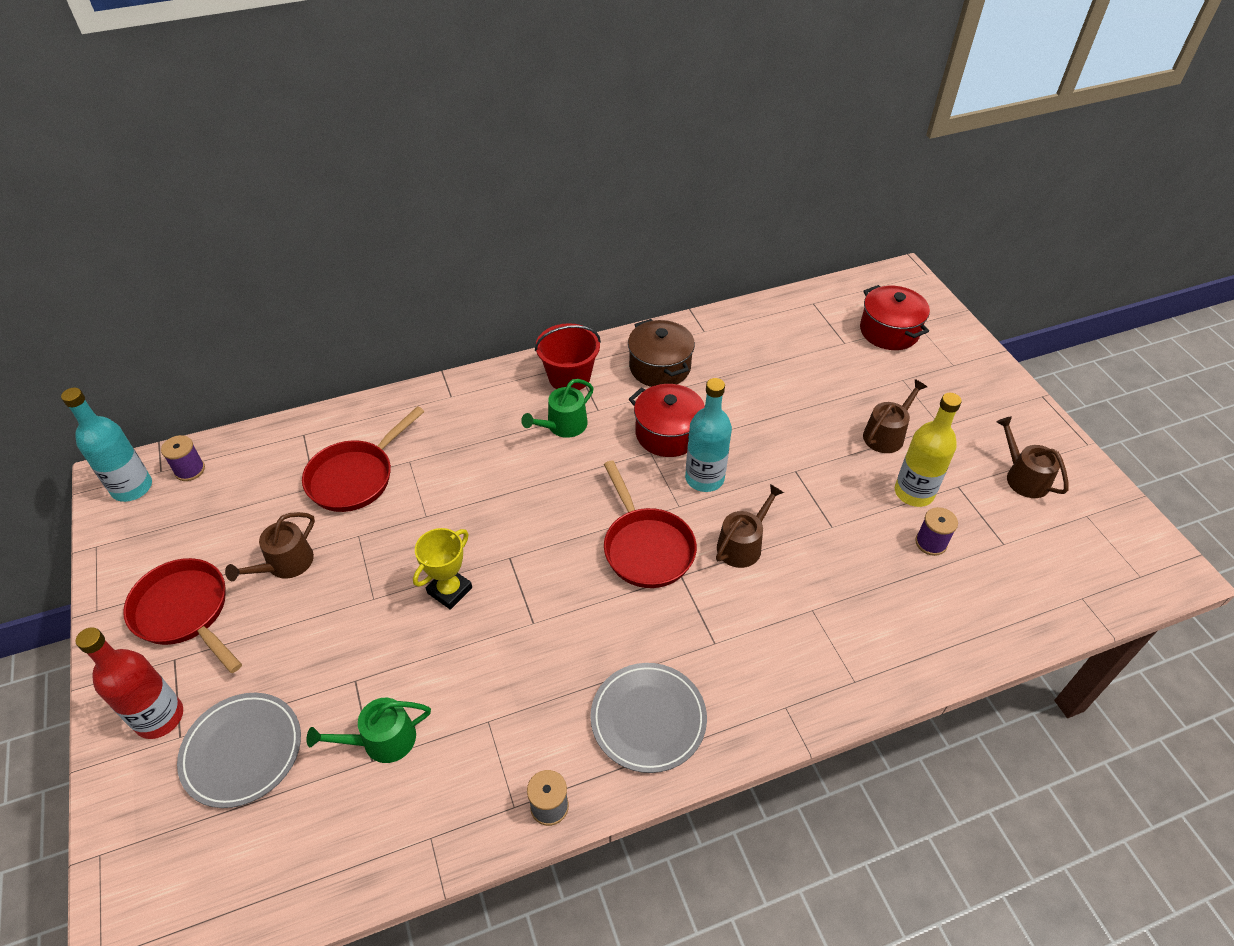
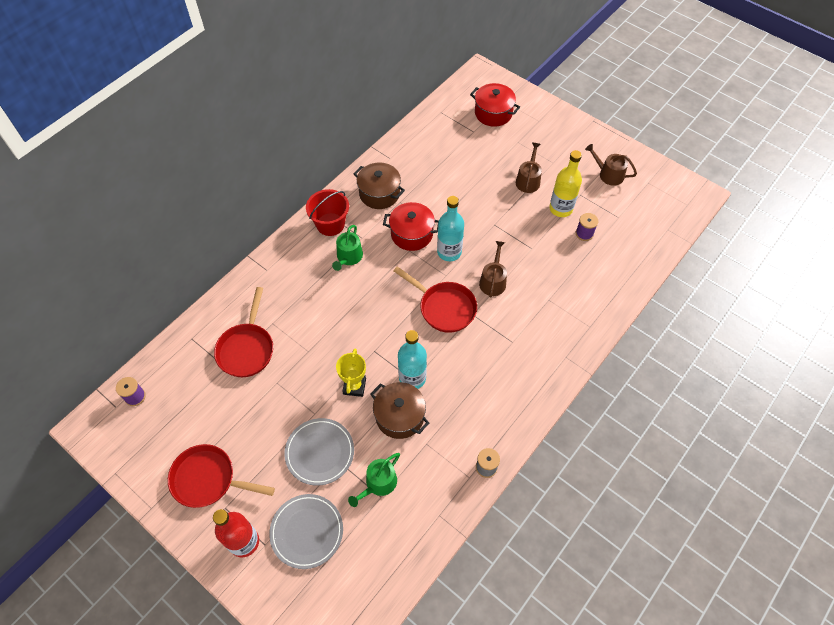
camera: 30 degrees left, 10 degrees up
turquoise bottle [61,388,152,502] -> turquoise bottle moved to [398,330,427,389]
brown watering can [225,512,315,581] -> none
grey plate [590,663,707,773] -> grey plate moved to [284,418,354,486]
none -> brown pot [370,382,429,439]

